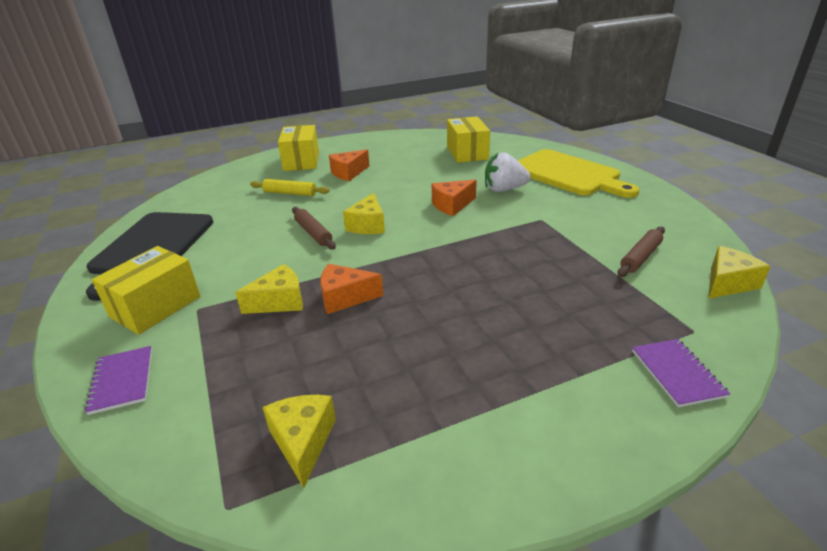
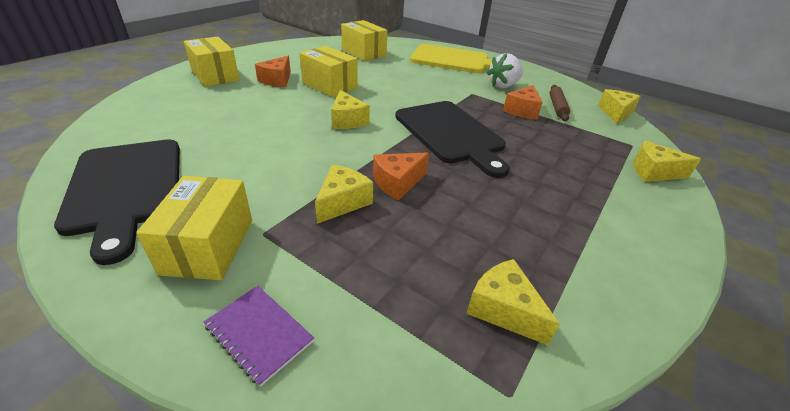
camera: 35 degrees left, 5 degrees up
yellow rolling pin [250,179,330,196] -> none
brown rolling pin [292,207,336,249] -> none
orange cheese [432,180,477,216] -> orange cheese moved to [503,85,543,120]
white strawberry [485,152,530,192] -> white strawberry moved to [487,53,523,88]
purple notebook [632,339,730,407] -> yellow cheese [633,140,701,182]
none -> yellow box [299,46,358,97]
none -> black cutting board [395,101,510,178]

